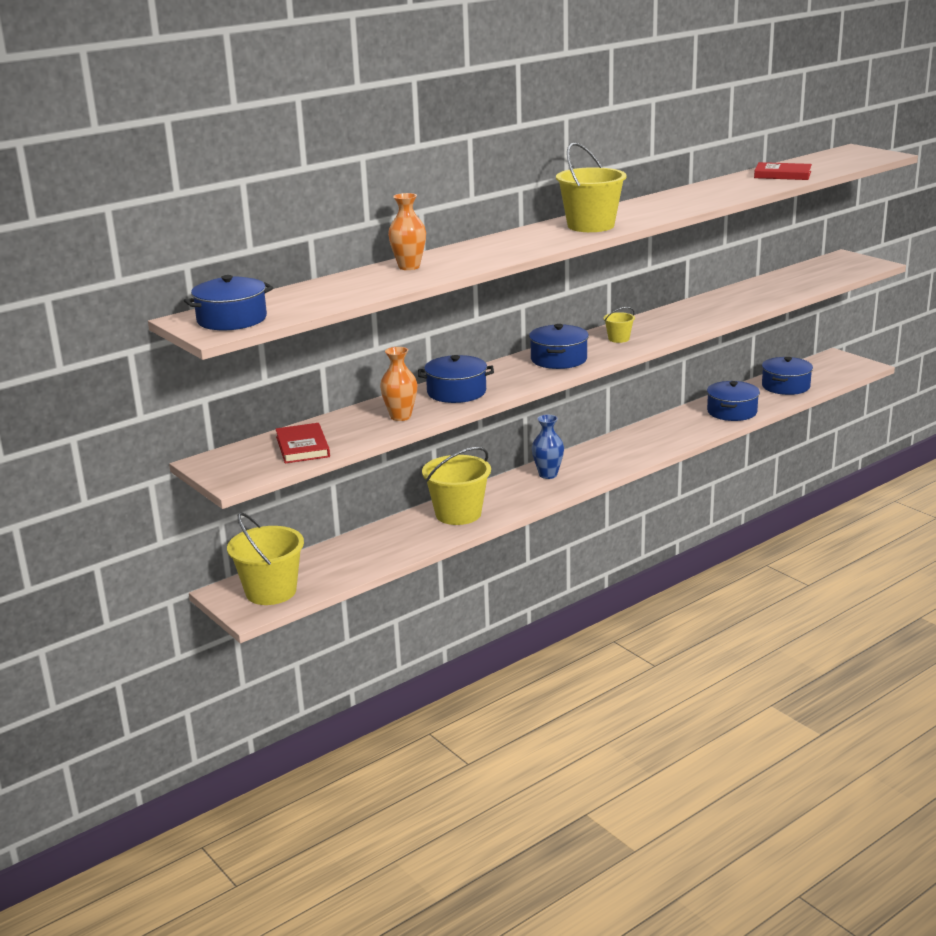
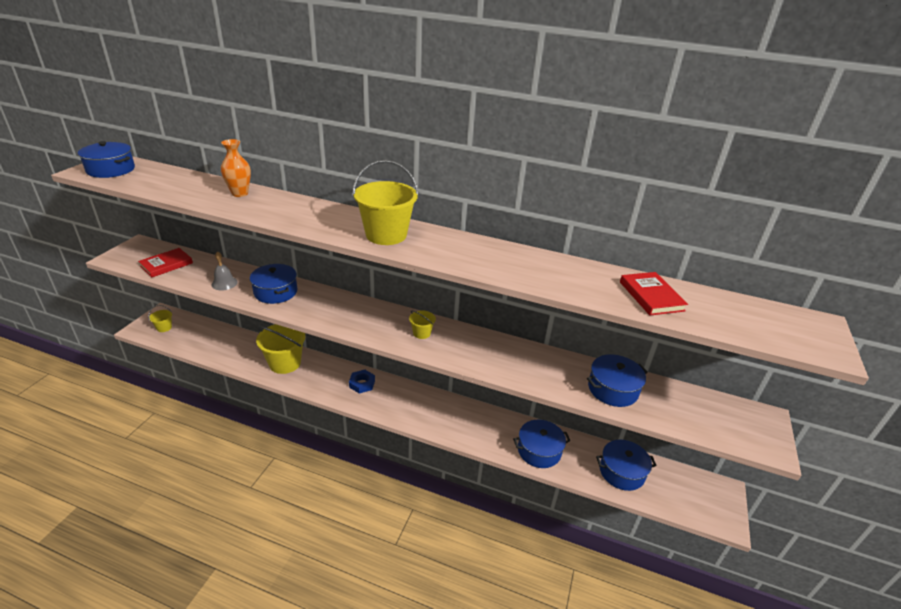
camera: 55 degrees right, 10 degrees up
yellow bucket [227,512,304,605] -> yellow bucket [148,305,172,332], size x0.48
orange vase [380,347,417,421] -> grey bell [212,251,238,291]
blue pot [529,324,589,369] -> blue pot moved to [587,354,648,407]
blue vase [532,415,564,479] -> blue nut [349,370,375,394]

